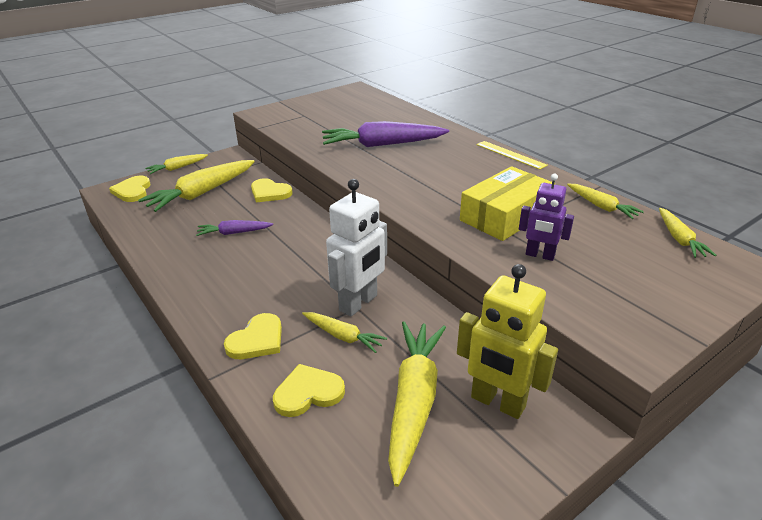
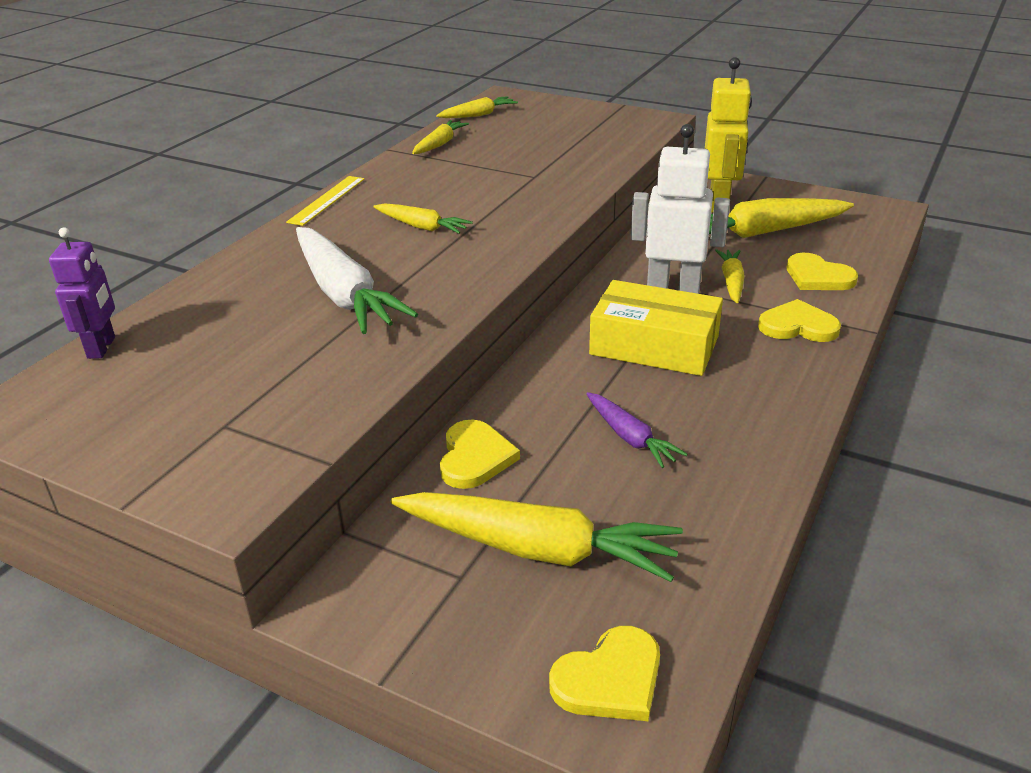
camera: 115 degrees left, 0 degrees up
yellow carrot [145,154,208,174] -> yellow carrot moved to [373,203,473,234]
purple carrot [322,121,449,147] -> white carrot [296,227,418,334]
yellow box [460,166,555,241] -> yellow box moved to [589,280,723,376]
purple robot [519,174,574,261] -> purple robot moved to [49,228,115,359]

